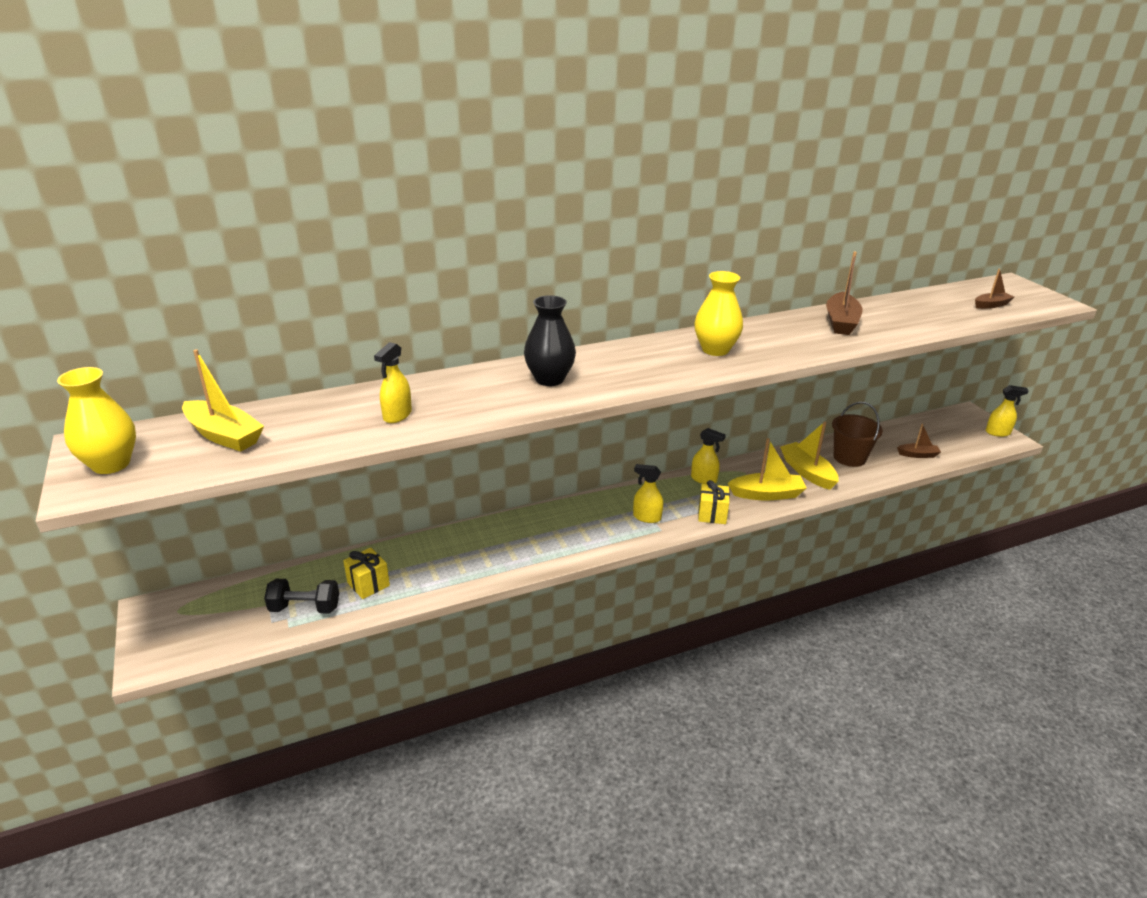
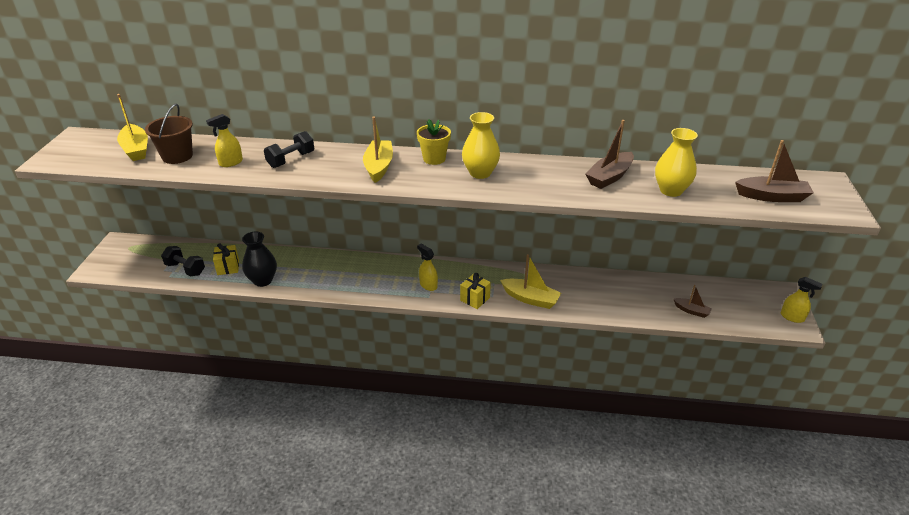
camera: 30 degrees right, 5 degrees up
yellow vase [57,367,136,474] -> yellow vase moved to [655,128,698,197]
black vase [524,295,576,386] -> black vase moved to [242,232,277,287]
yellow spray bottle [691,428,726,484] -> none
yellow boat [780,421,839,490] -> yellow boat moved to [363,116,393,183]
brown bucket [832,402,883,467] -> brown bucket moved to [145,104,193,164]
brown boat [975,268,1014,309] -> brown boat [735,140,814,202], size x1.70
none -> black dumbbell [264,131,314,168]
none -> yellow flower pot [417,119,451,165]

